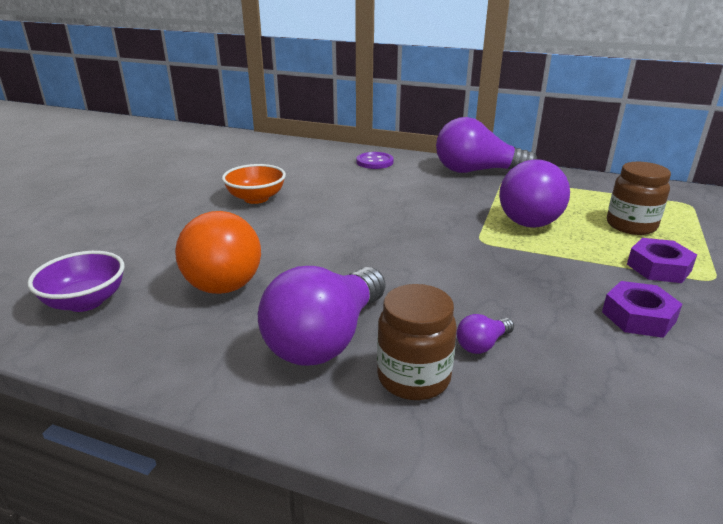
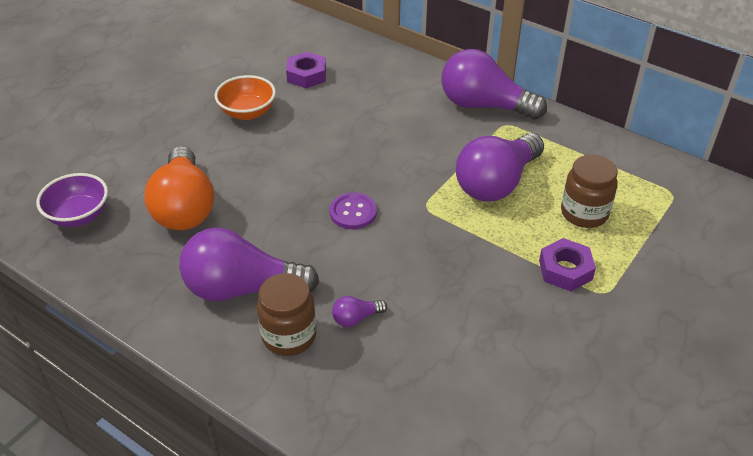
camera: 15 degrees right, 15 degrees up
purple light bulb [258,266,386,366] -> purple light bulb turned 45 degrees clockwise [179,227,319,301]
purple button [357,152,394,169] -> purple button moved to [330,192,377,229]
purple nut [602,281,682,338] -> purple nut moved to [286,52,326,88]

